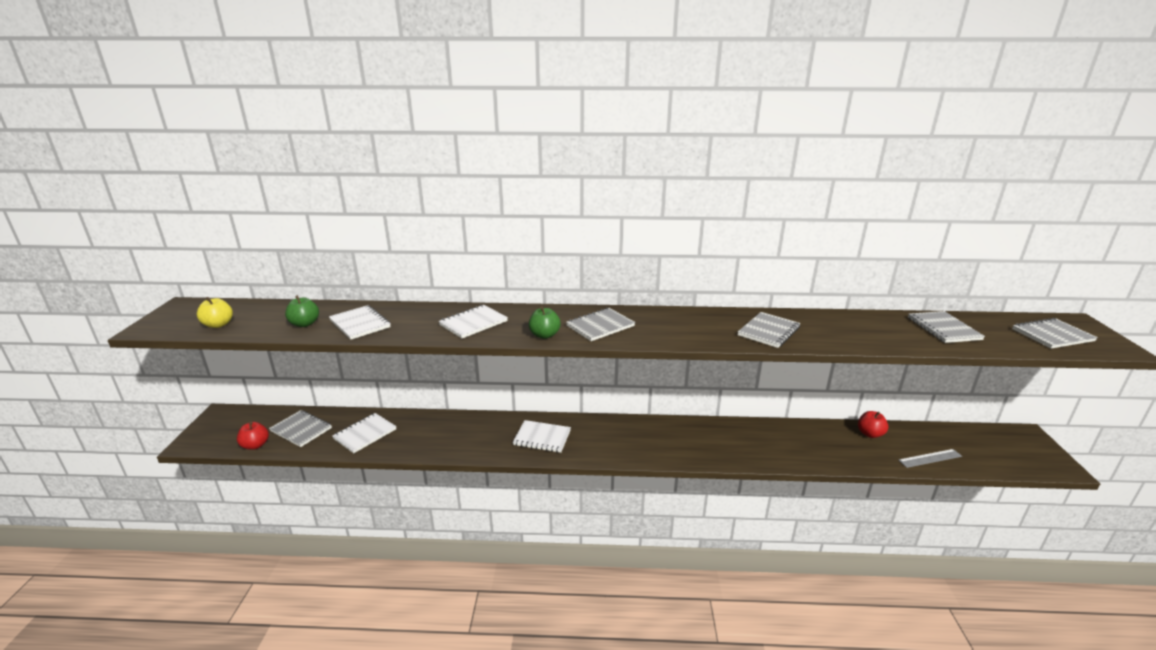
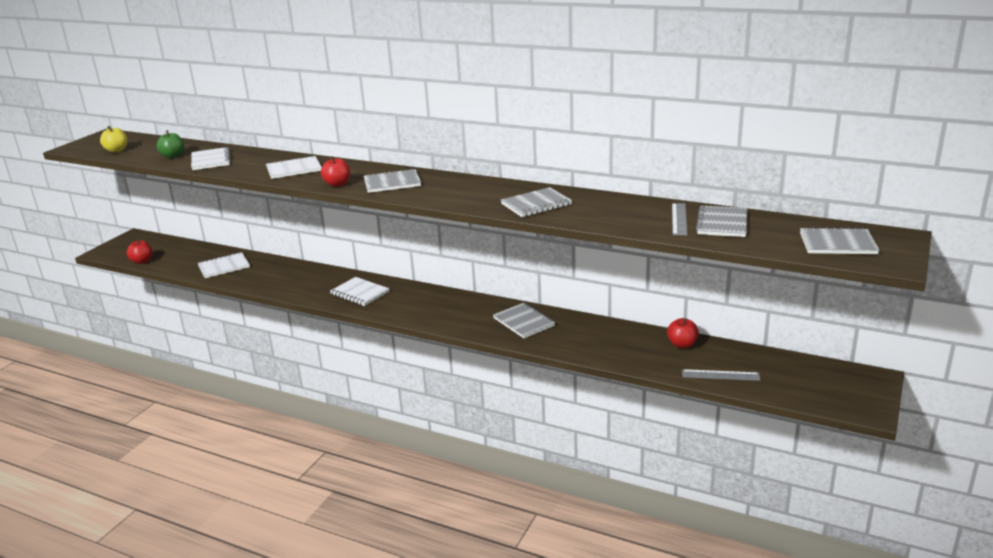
camera: 25 degrees right, 0 degrees up
grey notebook [269,410,332,447] -> grey notebook moved to [493,303,555,338]
green apple [529,306,561,339] -> red apple [321,156,350,187]
none -> grey ruler [672,203,687,236]

